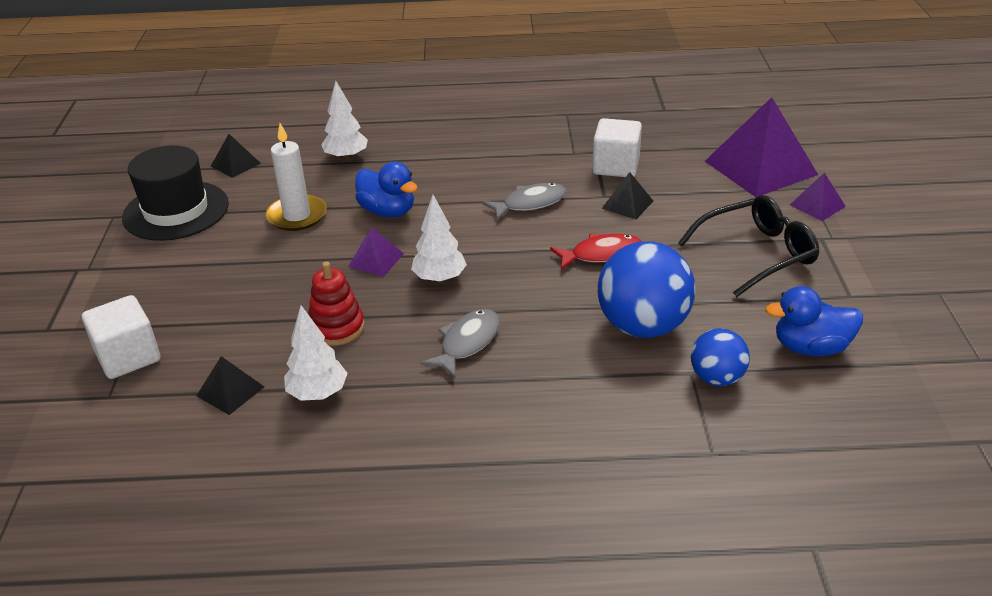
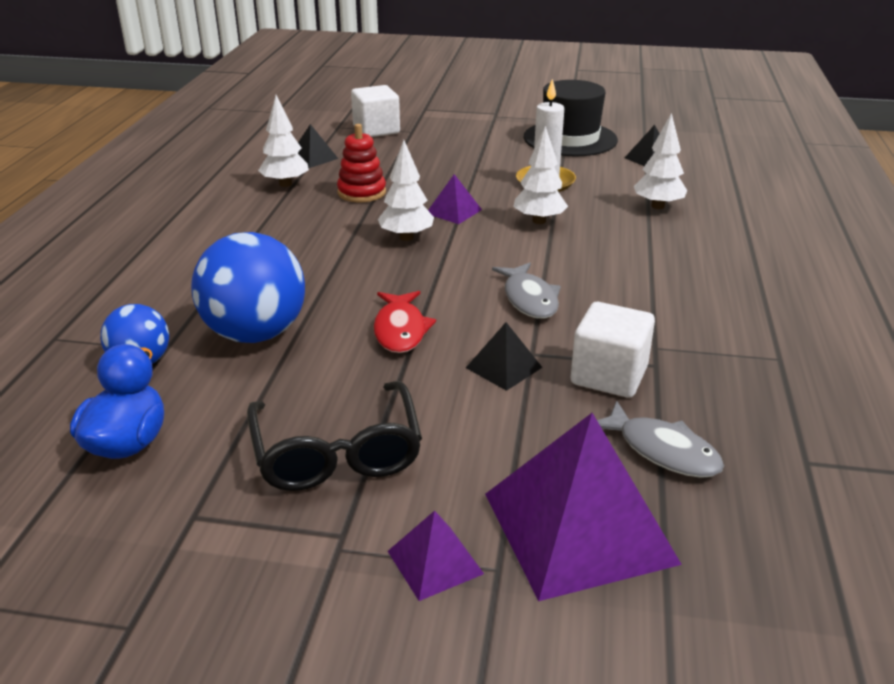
camera: 100 degrees right, 5 degrees down
blue duck [355,162,418,217] -> white tree [513,126,568,224]
grey fish [421,309,500,378] -> grey fish moved to [597,400,724,478]

